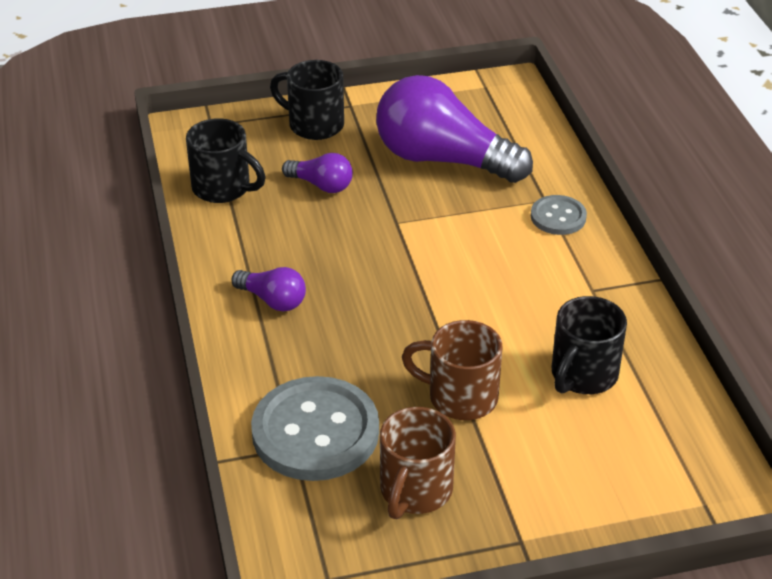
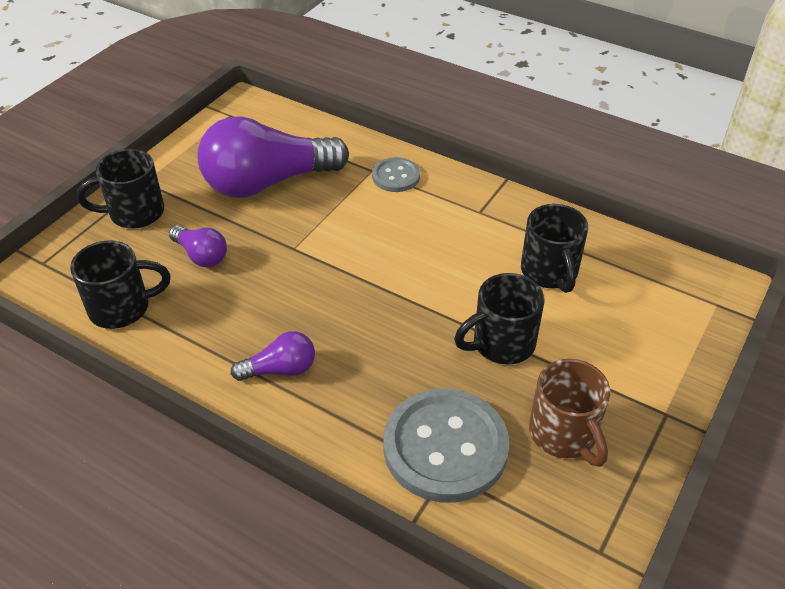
camera: 45 degrees left, 5 degrees up
purple light bulb [282,153,353,193] -> purple light bulb turned 60 degrees clockwise [169,225,227,267]
brown mug [402,320,503,420] -> black mug [454,273,545,365]

